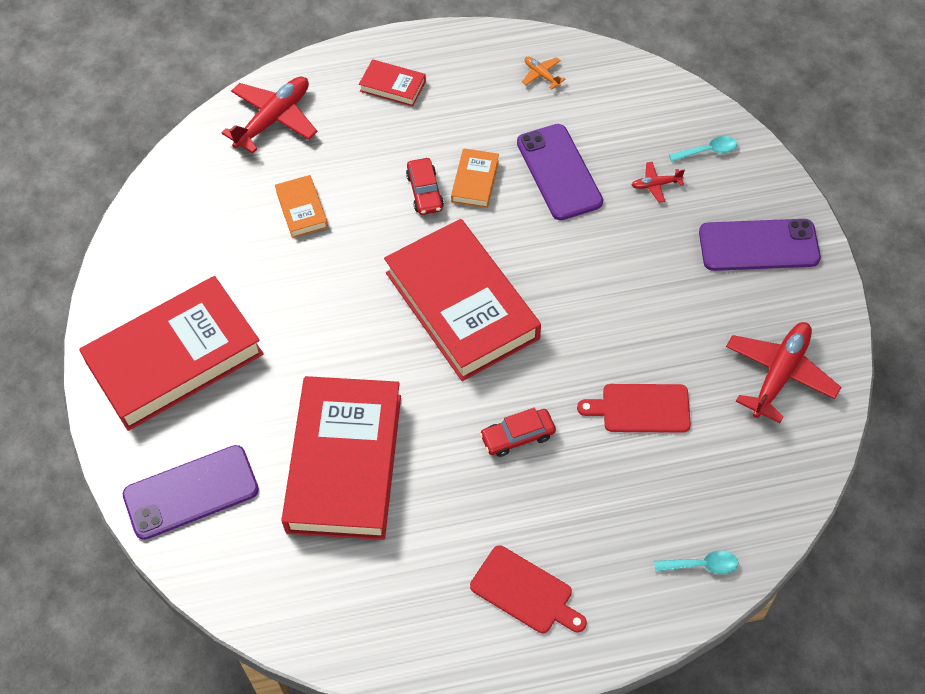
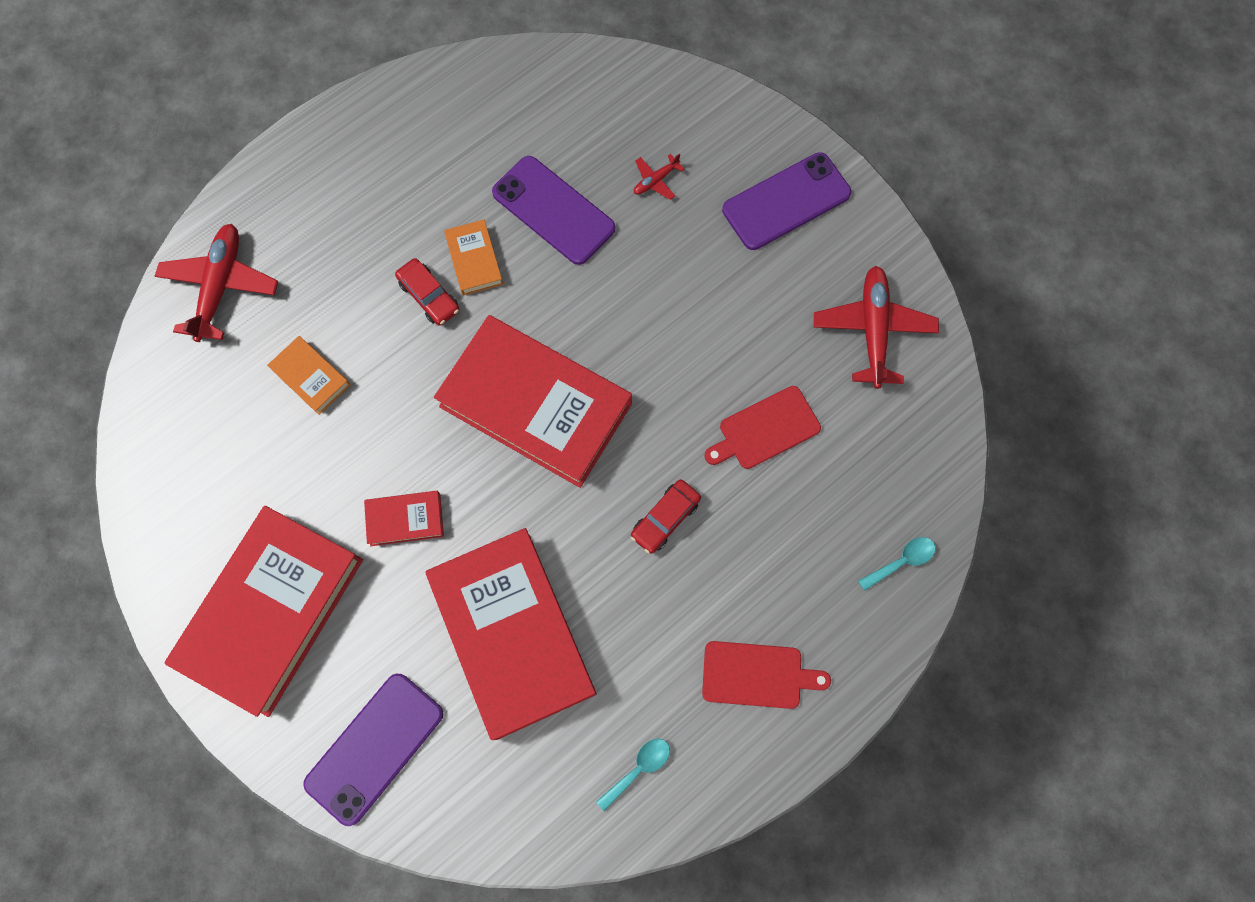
camera: 30 degrees left, 15 degrees up
red book [359,59,426,106] -> red book moved to [364,491,444,546]
orange plane [522,57,566,89] -> none
turquoise spoon [669,136,737,162] -> turquoise spoon moved to [596,739,670,811]

